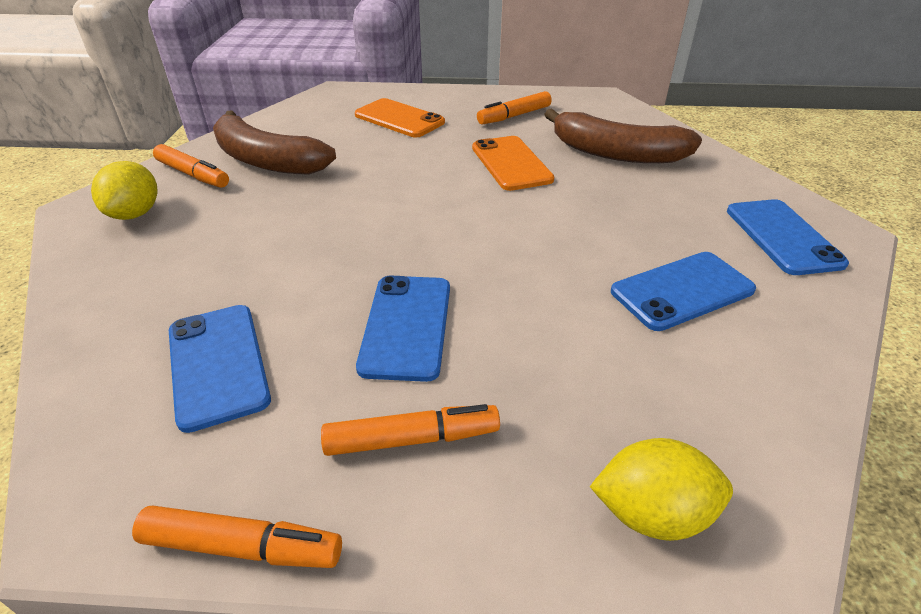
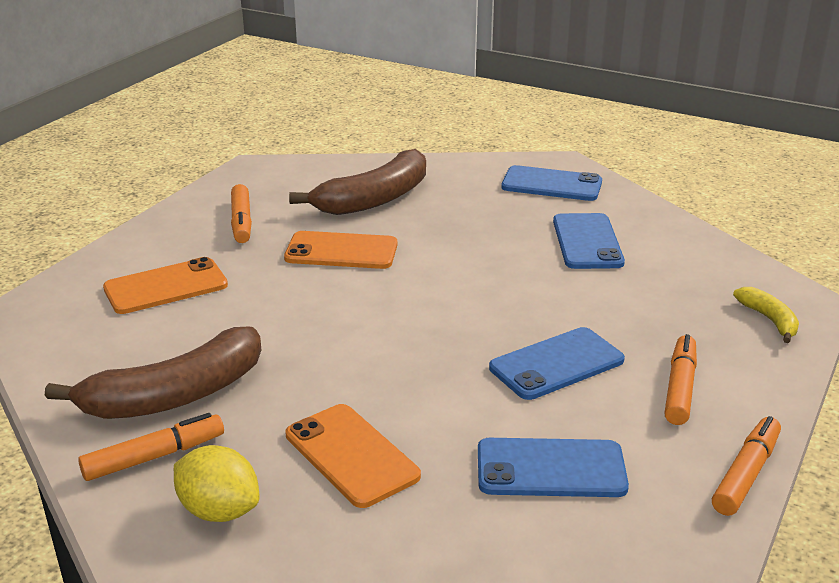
camera: 65 degrees left, 10 degrees down
blue phone [356,275,450,382] -> blue phone turned 60 degrees counterclockwise [489,327,625,400]
yellow lemon [590,438,733,541] -> yellow banana [733,287,799,343]
none -> orange phone [285,404,421,508]

